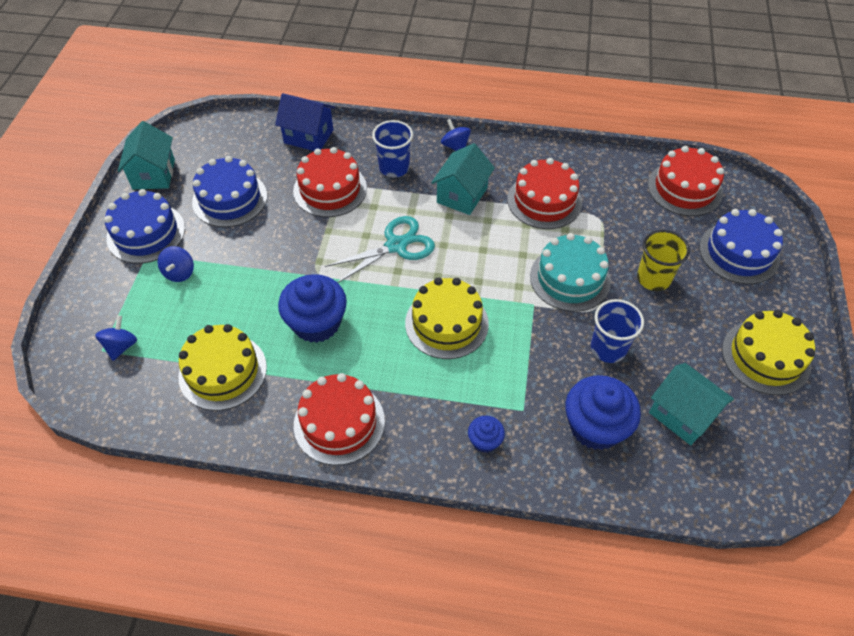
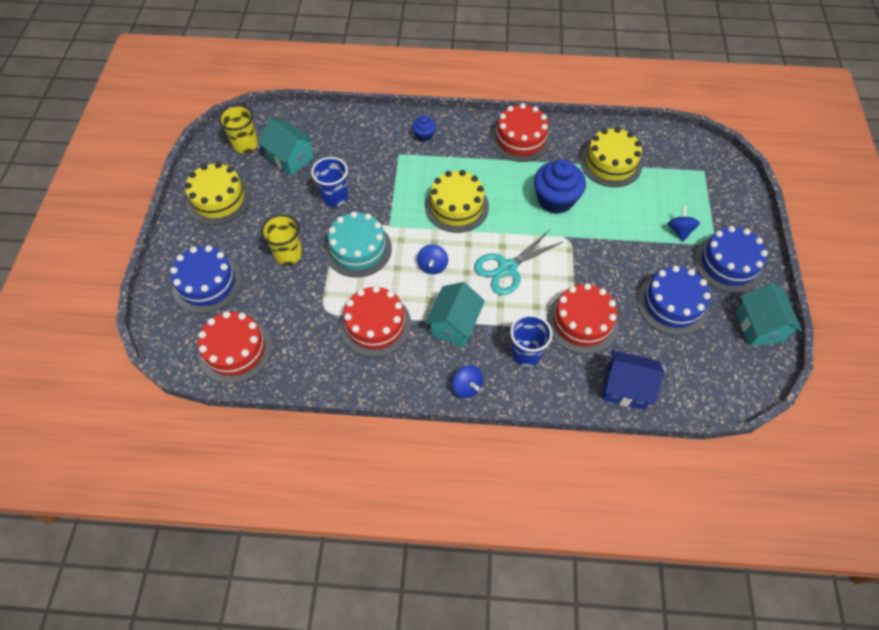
camera: 175 degrees right, 5 degrees up
blue spinning top [95,315,137,361] -> blue spinning top moved to [417,244,448,274]
blue cupcake [565,375,641,450] -> none
none -> yellow cup [218,105,258,153]

